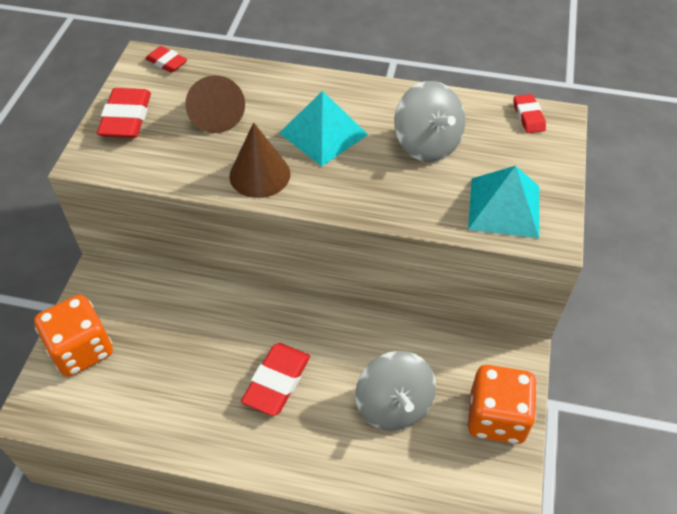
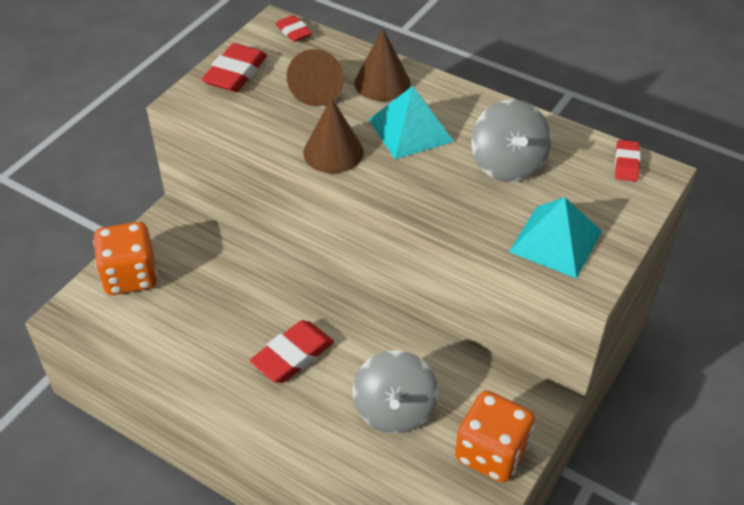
camera: 20 degrees right, 5 degrees down
none -> brown cone [354,29,410,101]

